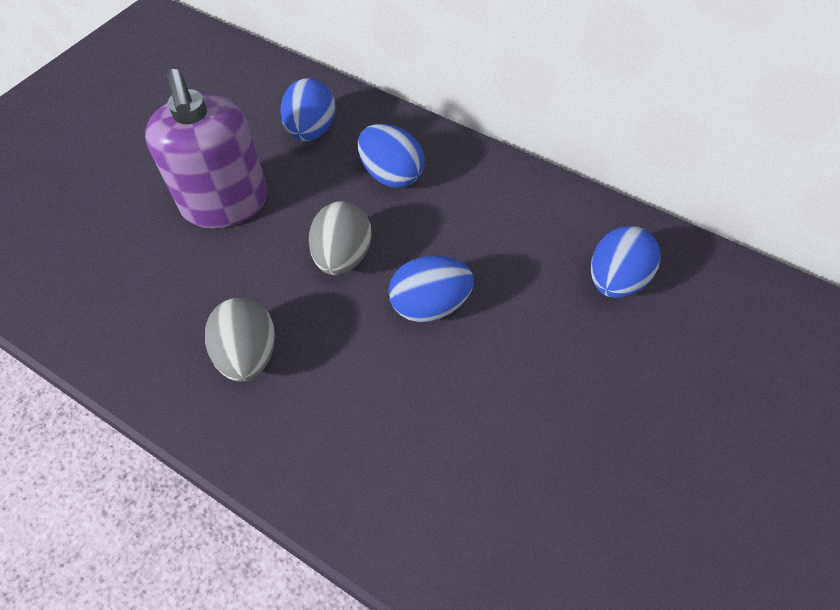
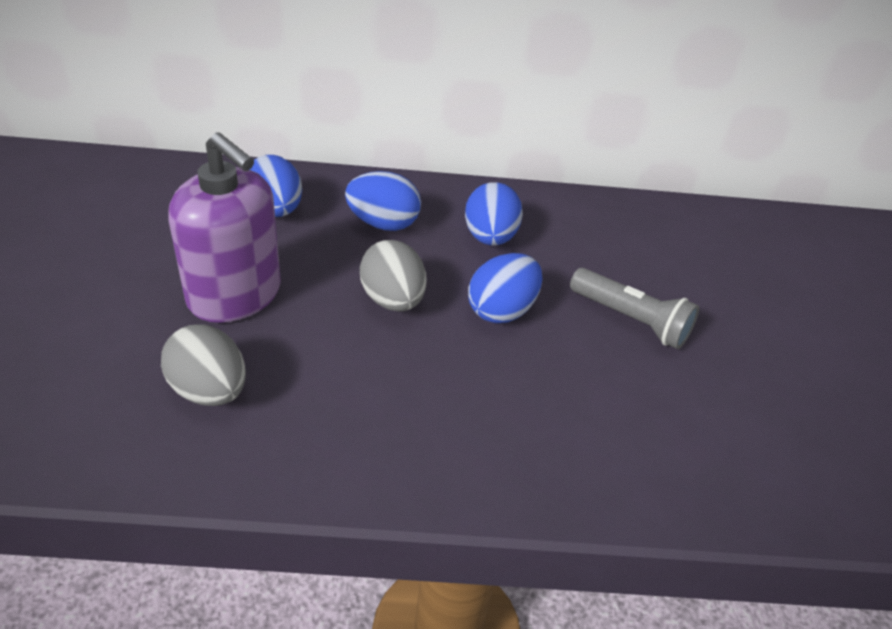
camera: 35 degrees left, 15 degrees down
grey egg [205,297,275,382] -> grey egg moved to [161,324,246,406]
blue egg [591,226,661,298] -> blue egg moved to [465,182,523,246]
none -> grey flashlight [570,268,699,349]

